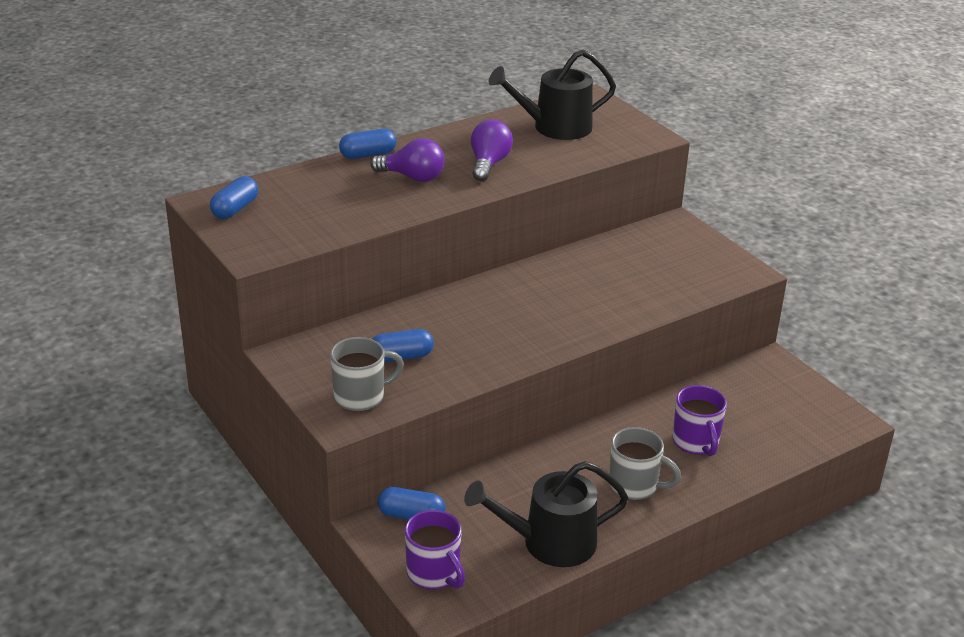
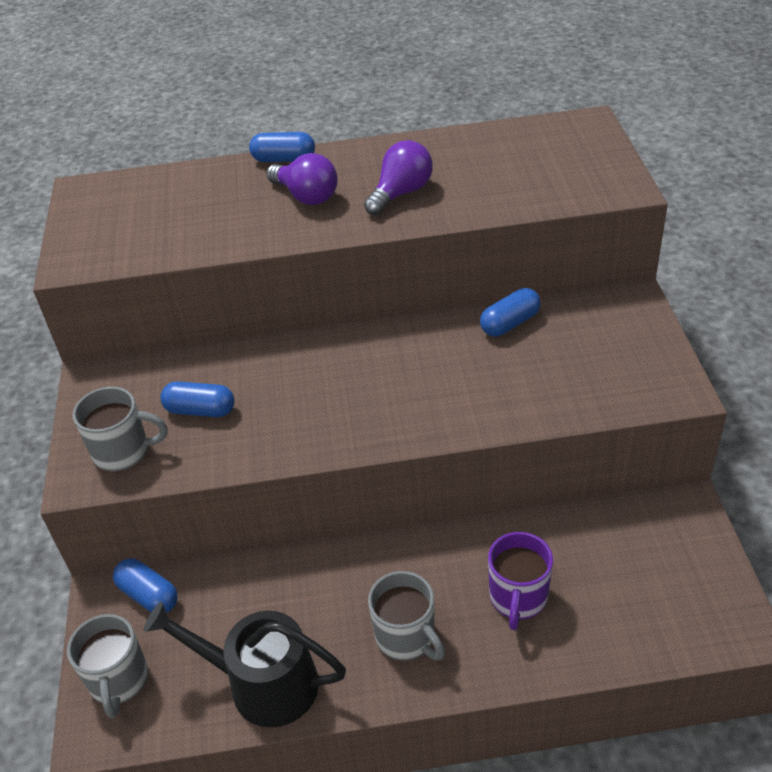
camera: 30 degrees right, 10 degrees up
blue capsule [210,176,258,219] -> blue capsule moved to [480,288,541,336]
purple mug [405,510,465,589] -> grey mug [67,614,148,719]
black watering can [489,50,616,140] -> none

